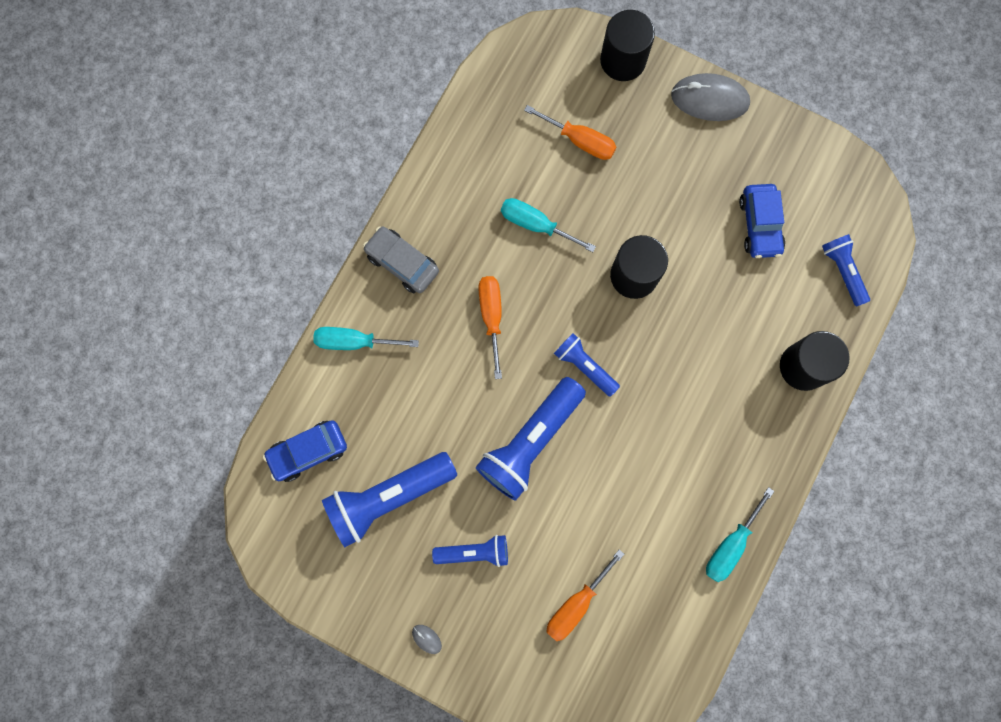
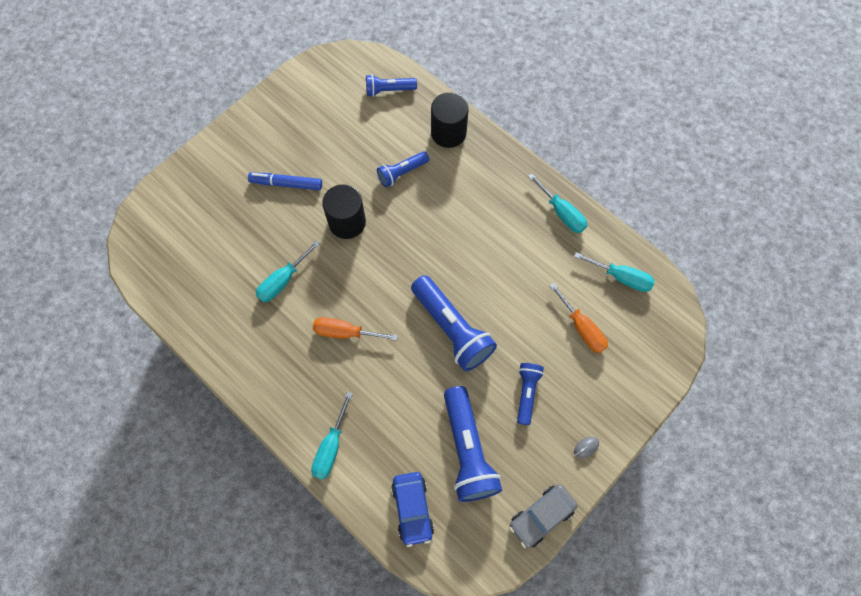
camera: 75 degrees left, 10 degrees down
grey car [363,226,439,293] -> grey car moved to [509,484,577,548]
orange screwdriver [524,105,616,160] -> none
blue flashlight [554,333,620,397] -> blue flashlight moved to [377,151,430,187]
black cylinder [600,10,655,81] -> none
grey mouse [671,73,750,121] -> none
blue car [739,184,785,258] -> none
none -> blue marker [248,173,322,190]
none -> turquoise screwdriver [574,252,655,292]

